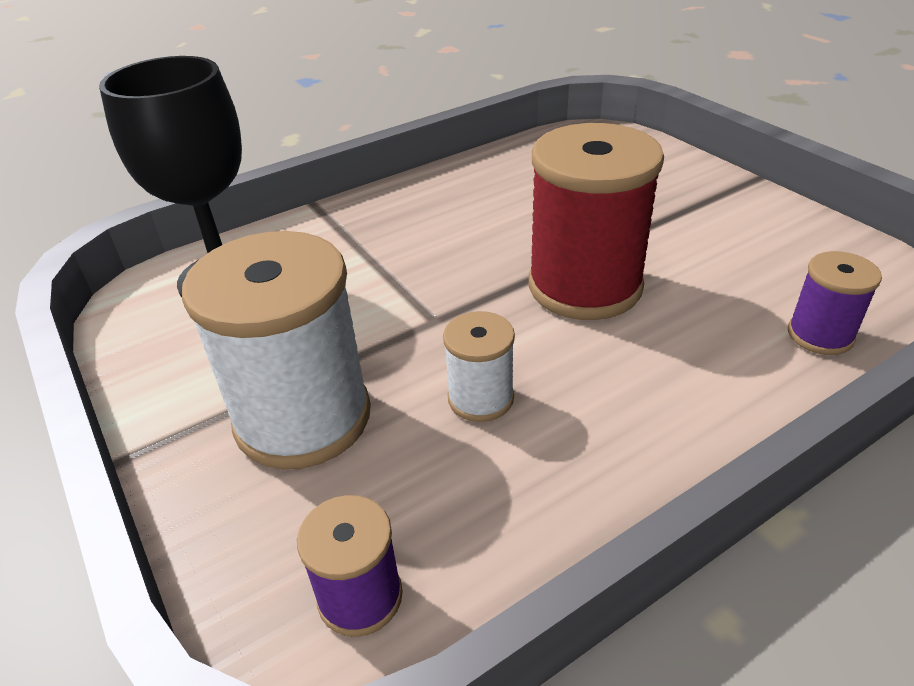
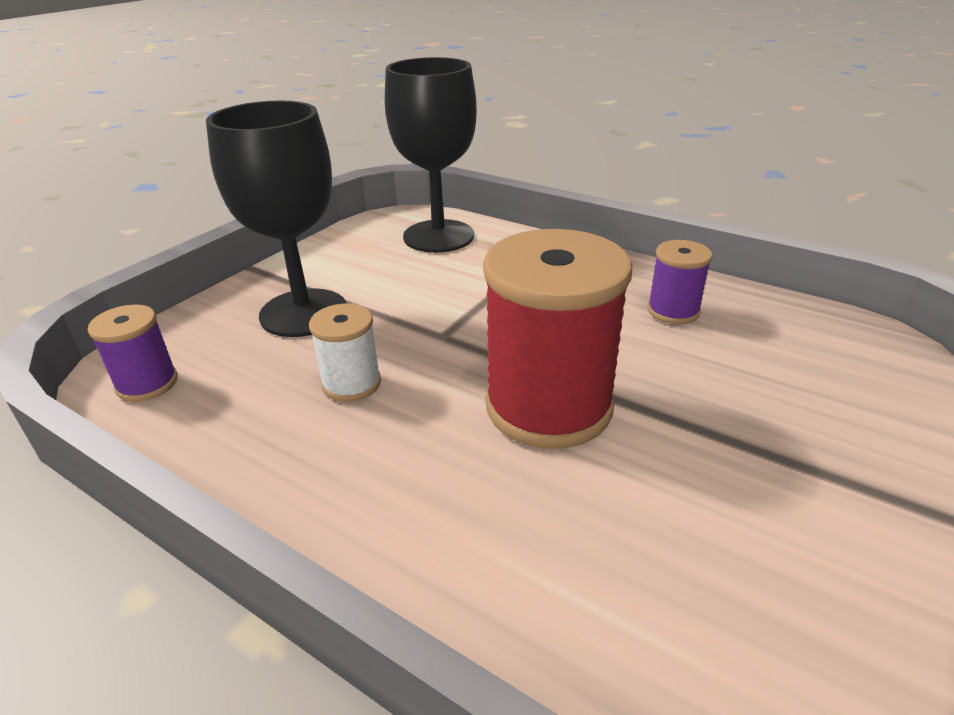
camera: 65 degrees right, 5 degrees down
white spool [182,231,371,469] -> black goblet [206,101,346,337]
purple spool [788,251,882,355] -> purple spool moved to [647,240,713,324]

